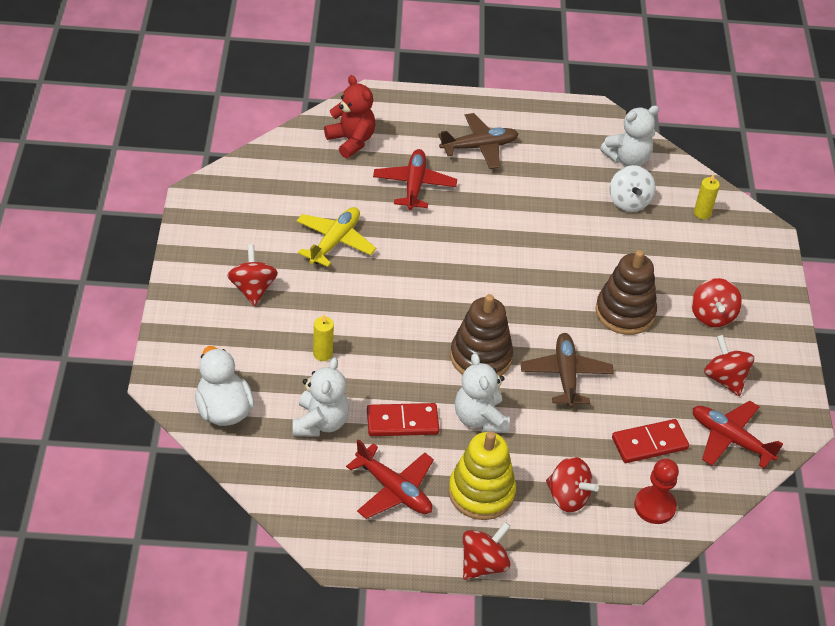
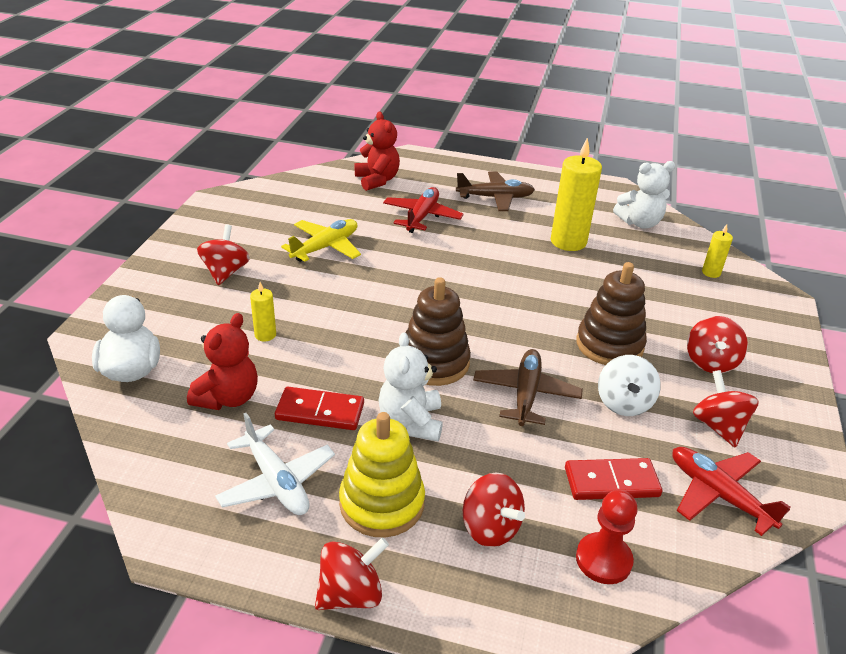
camera: 15 degrees right, 10 degrees down
white teddy bear [293,357,349,437] -> red teddy bear [187,313,258,410]
red plane [346,439,434,519] -> white plane [215,413,335,515]
white spinning top [609,165,656,212] -> white spinning top moved to [598,355,661,416]
none -> yellow candle [551,137,602,251]

